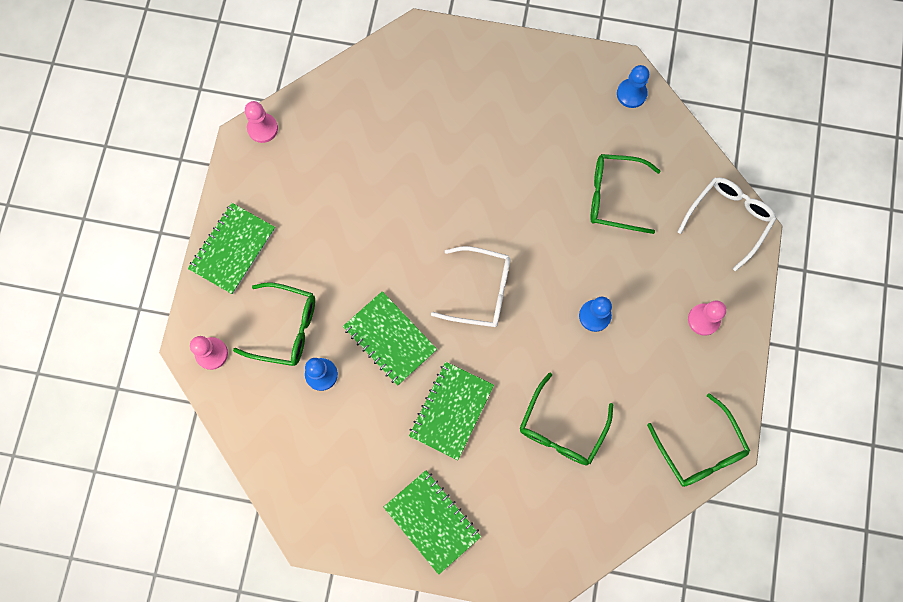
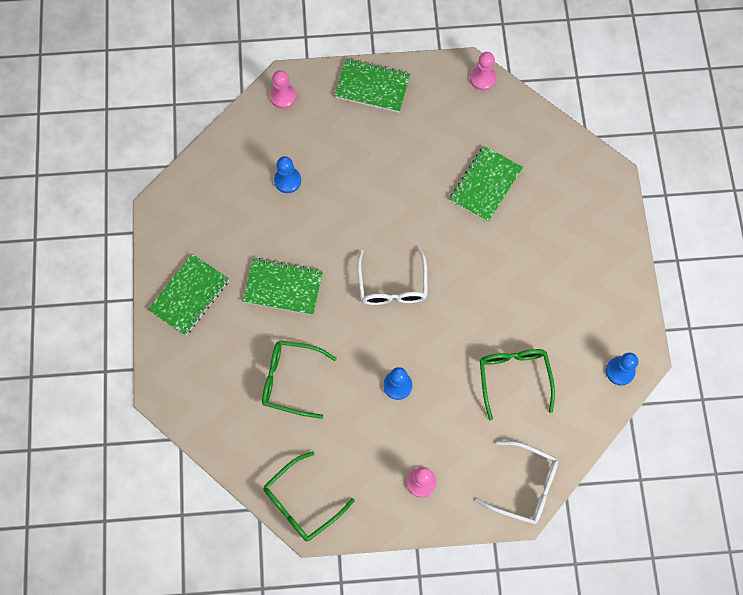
camera: 75 degrees right, 5 degrees down
green glasses [233,282,315,366] -> none
green notebook [343,291,437,386] -> green notebook moved to [450,146,523,222]

